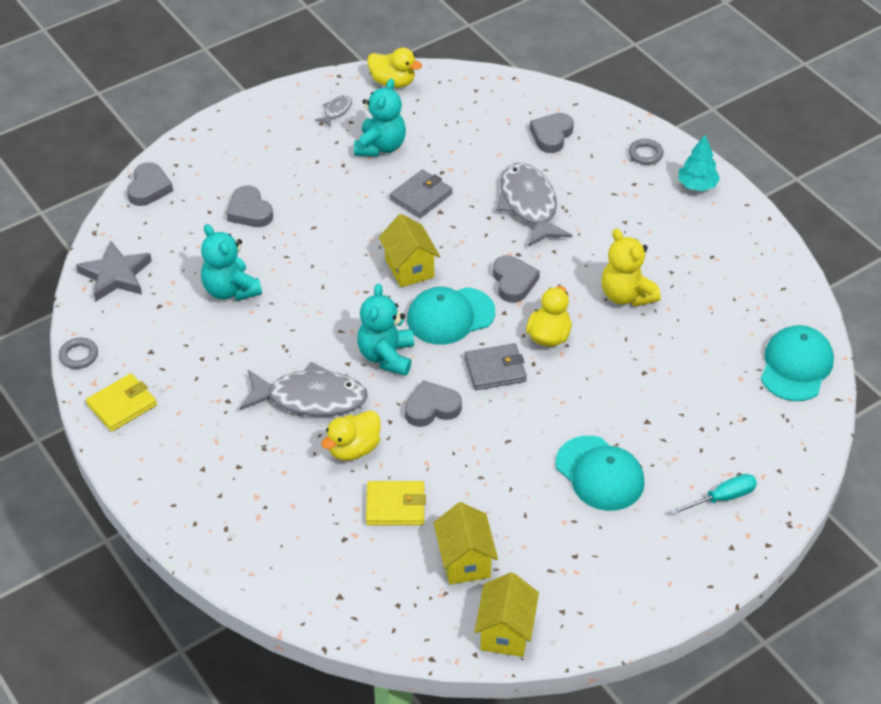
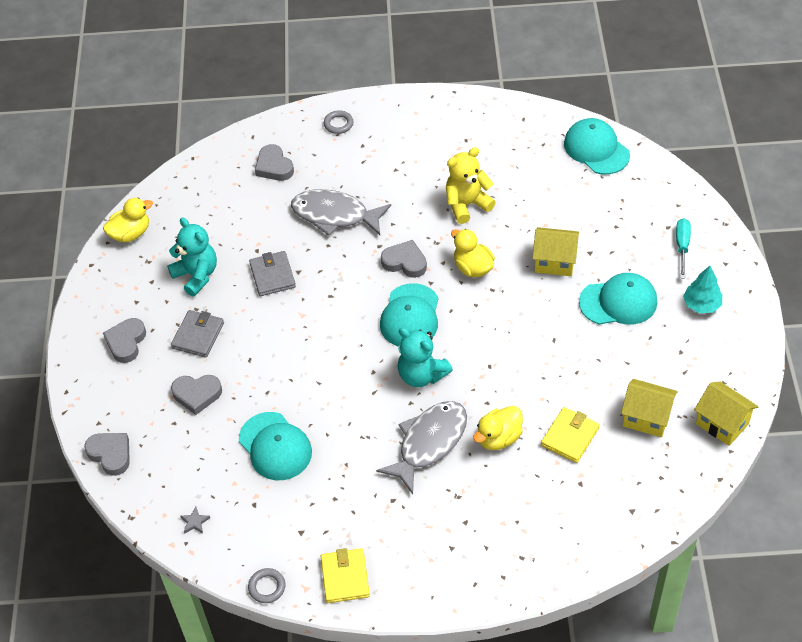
camera: 55 degrees left, 5 degrees up
grey star [76,241,152,301] -> grey star [180,507,210,534], size x0.42
turquoise teddy bear [201,224,262,301] -> turquoise cap [239,412,312,480]
grey fish [315,95,352,127] -> none
yellow duck [321,410,381,461] -> yellow duck turned 60 degrees clockwise [473,406,523,450]
yellow house [379,214,440,287] -> yellow house moved to [532,227,579,276]
grey heart [405,380,462,427] -> grey heart moved to [103,318,146,363]
grey wallet [464,343,527,390] -> grey wallet moved to [171,310,224,358]
yellow teddy bear [601,229,661,307] -> yellow teddy bear turned 150 degrees clockwise [446,147,496,224]
turquoise tree [678,135,720,191] -> turquoise tree moved to [683,266,722,313]

